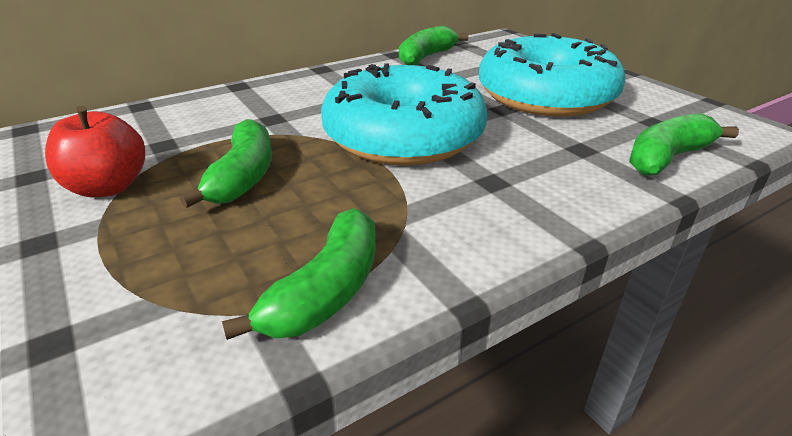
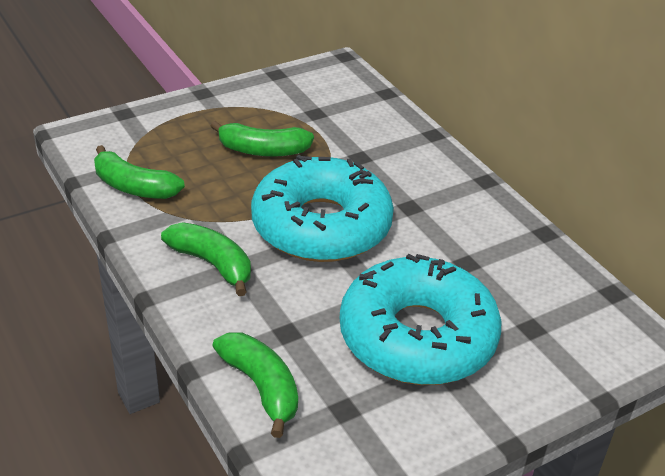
camera: 90 degrees right, 5 degrees up
red apple [45,106,145,197] -> none
green banana [399,26,469,65] -> green banana moved to [161,223,251,296]

